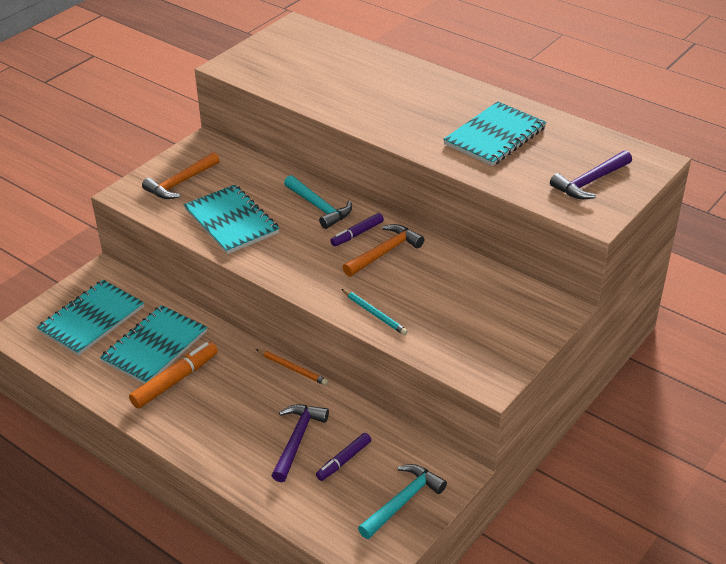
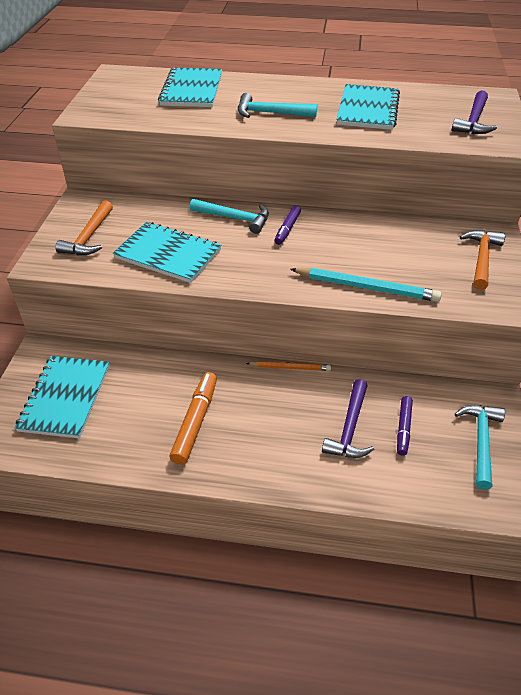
camera: 30 degrees left, 5 degrees up
turquoise notebook [100,305,207,384] -> turquoise notebook moved to [158,67,222,107]
purple hammer [271,404,329,482] -> purple hammer turned 150 degrees counterclockwise [322,379,374,458]
turquoise pencil [342,289,408,335] -> turquoise pencil [290,268,442,302], size x1.70
orange hammer [343,224,424,277] -> orange hammer moved to [460,230,506,290]
none -> turquoise hammer [238,93,317,118]

